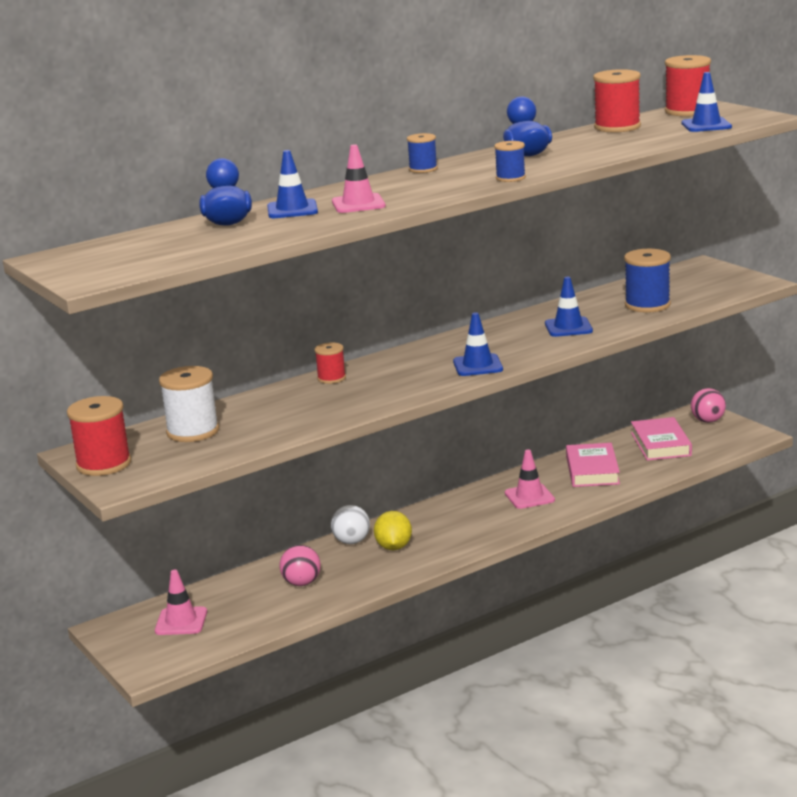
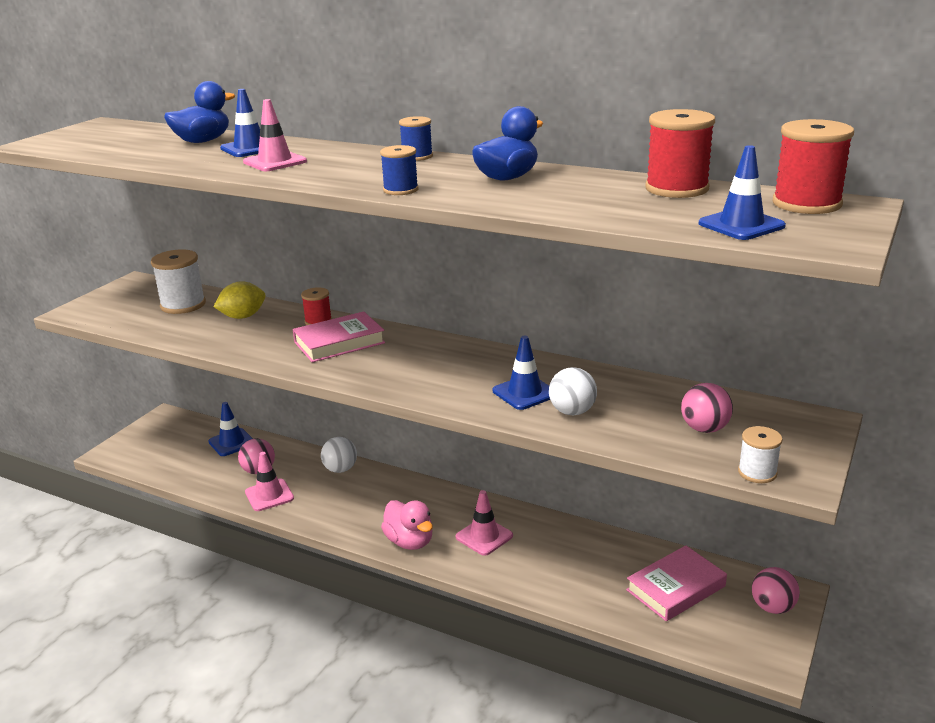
camera: 60 degrees right, 5 degrees up
red spool [67,396,131,476] -> none
pink traffic cone [155,570,207,635] -> pink traffic cone moved to [245,452,294,511]
yellow lemon [374,511,412,550] -> yellow lemon moved to [213,281,266,319]
blue traffic cone [453,312,503,376] -> blue traffic cone moved to [208,402,253,456]
pink book [566,443,620,487] -> pink book moved to [293,311,385,362]
blue spool [624,249,671,313] -> none
none -> pink duck [381,500,433,550]
none -> white ball [549,367,597,416]
none -> pink ball [681,383,733,433]
none -> white spool [738,426,783,483]

